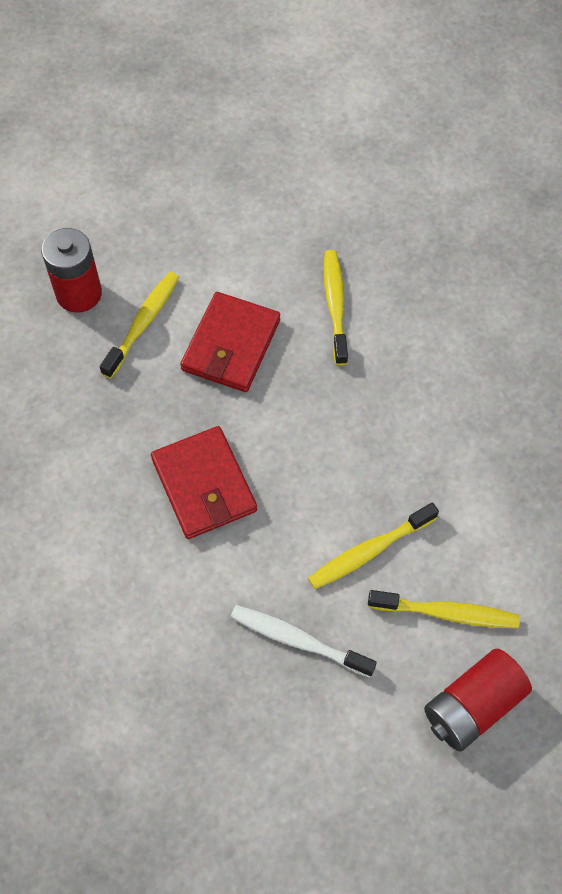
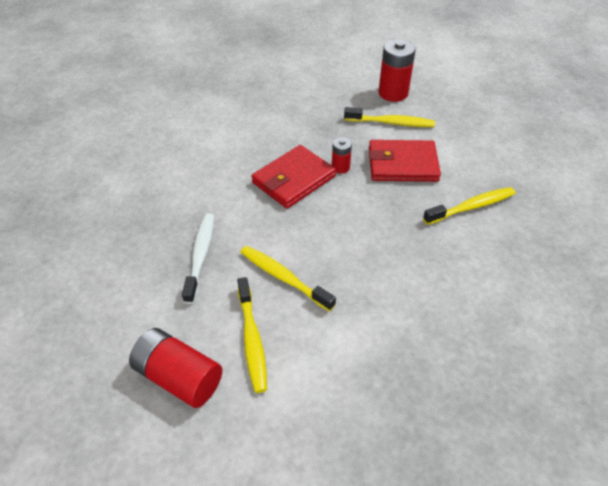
camera: 70 degrees right, 15 degrees down
none -> red battery [332,137,352,174]

